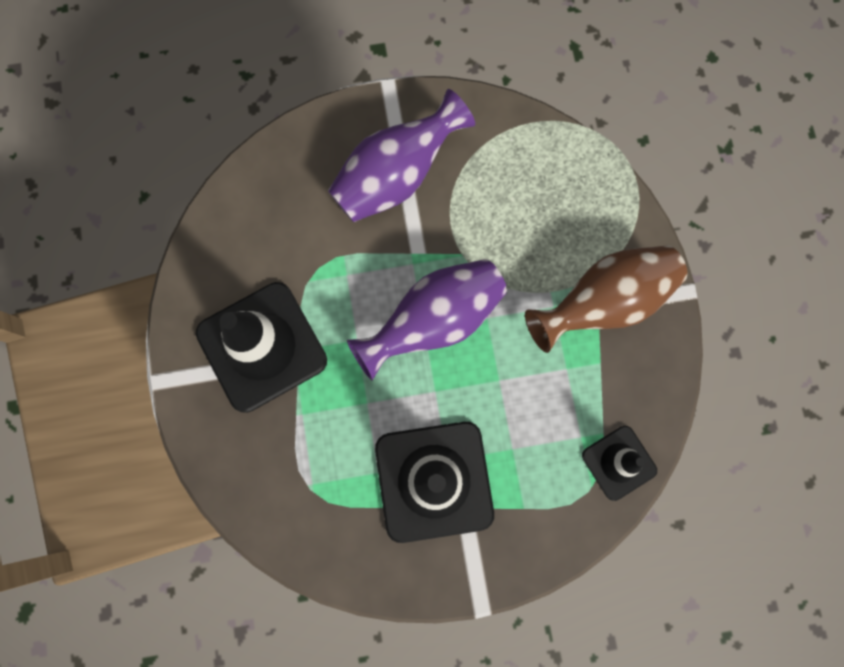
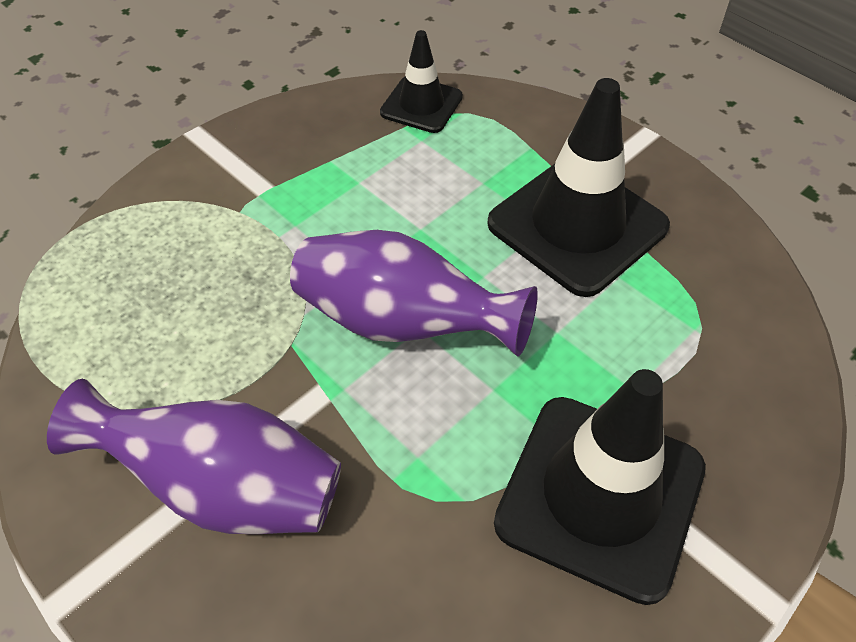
camera: 125 degrees left, 25 degrees down
brown vase [525,246,687,353] -> none

